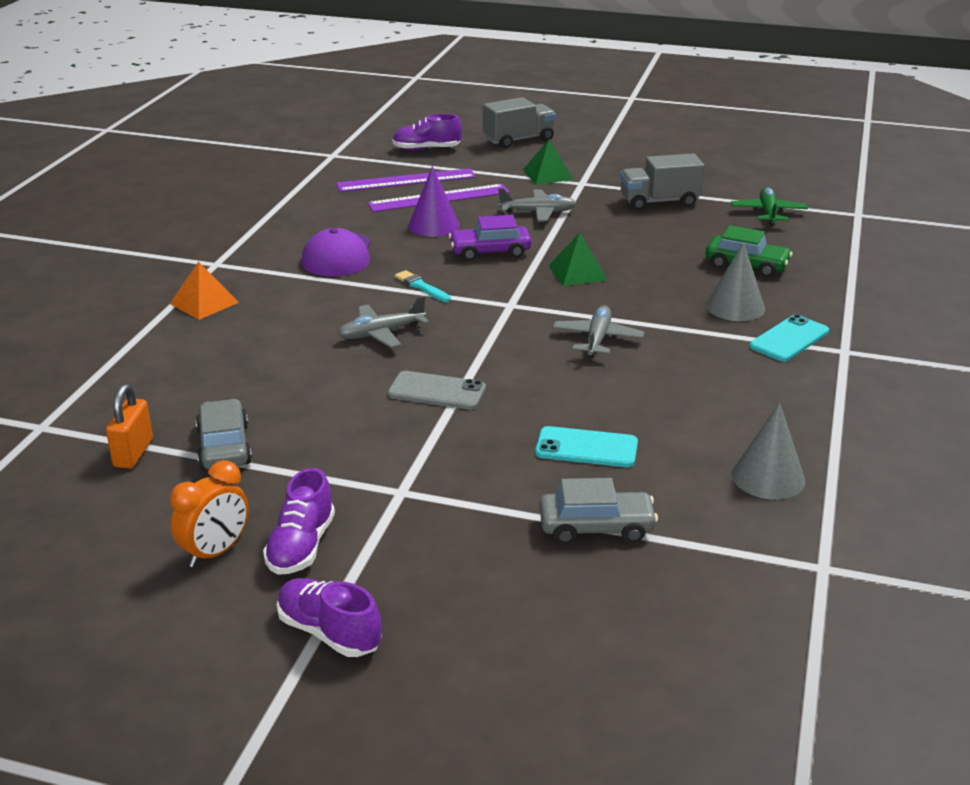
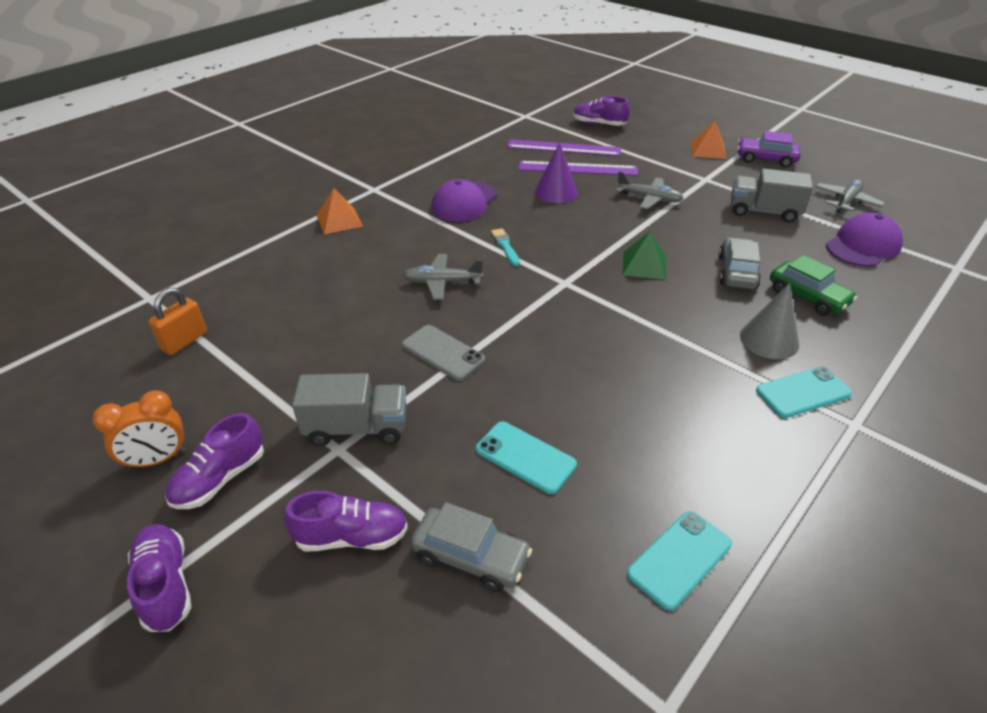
camera: 25 degrees right, 10 degrees up
grey car [196,399,252,470] -> grey car moved to [718,237,761,289]
purple car [449,215,531,261] -> purple car moved to [737,131,800,167]
grey truck [483,97,556,148] -> grey truck moved to [292,373,406,446]
green pyramid [523,139,573,185] -> none
grey plane [553,305,644,357] -> grey plane moved to [815,179,885,212]
green plane [731,187,808,226] -> purple cap [826,213,903,267]
grey cone [732,402,805,500] -> turquoise phone [627,511,732,611]
none -> purple shoe [284,491,408,551]
none -> orange pyramid [691,121,727,159]

